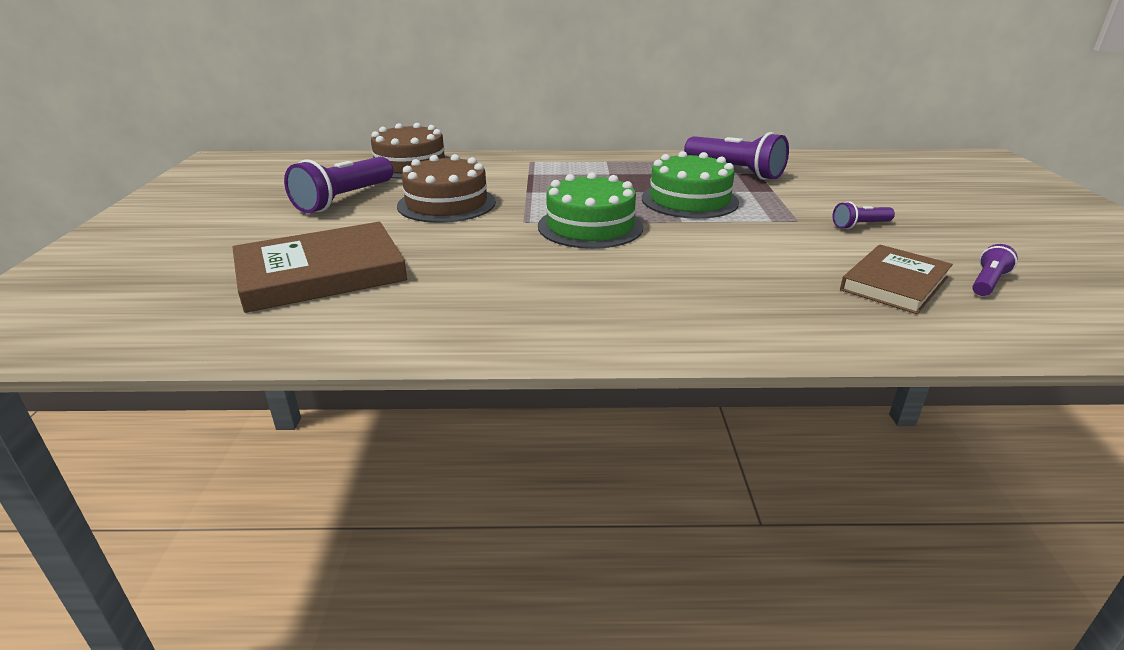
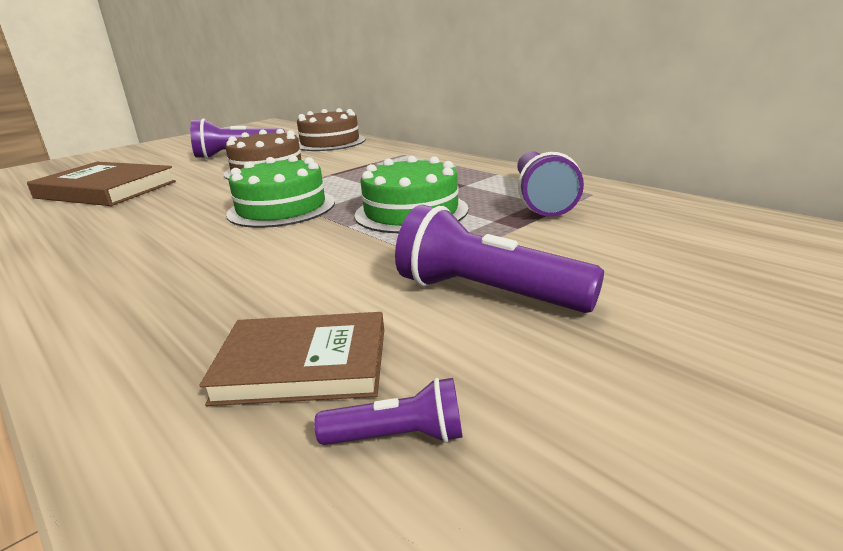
camera: 50 degrees right, 5 degrees down
purple flashlight [833,201,895,229] -> purple flashlight [395,205,604,313], size x2.00

